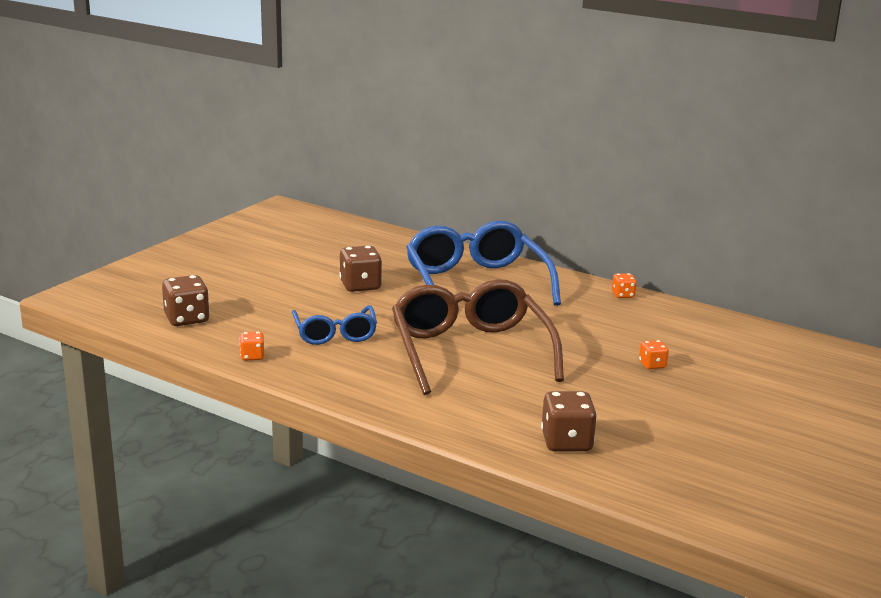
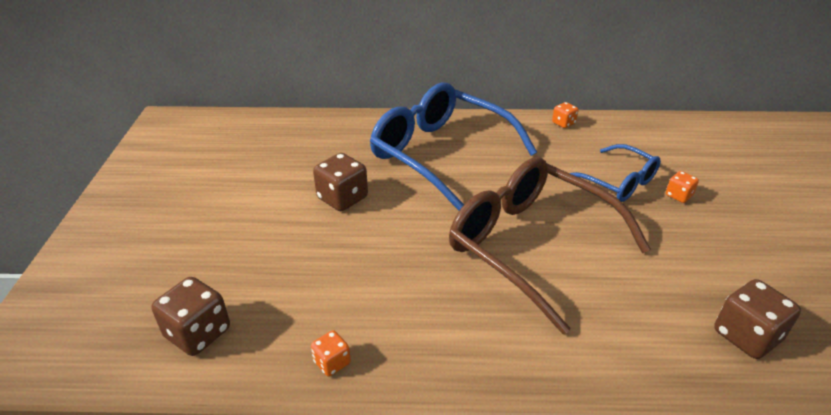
camera: 30 degrees left, 15 degrees up
blue glasses [292,305,377,345] -> blue glasses moved to [570,144,661,202]

